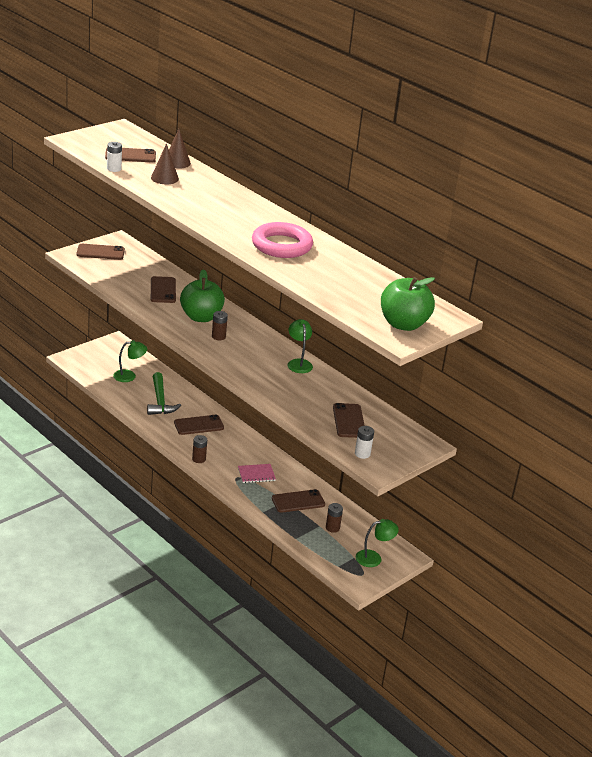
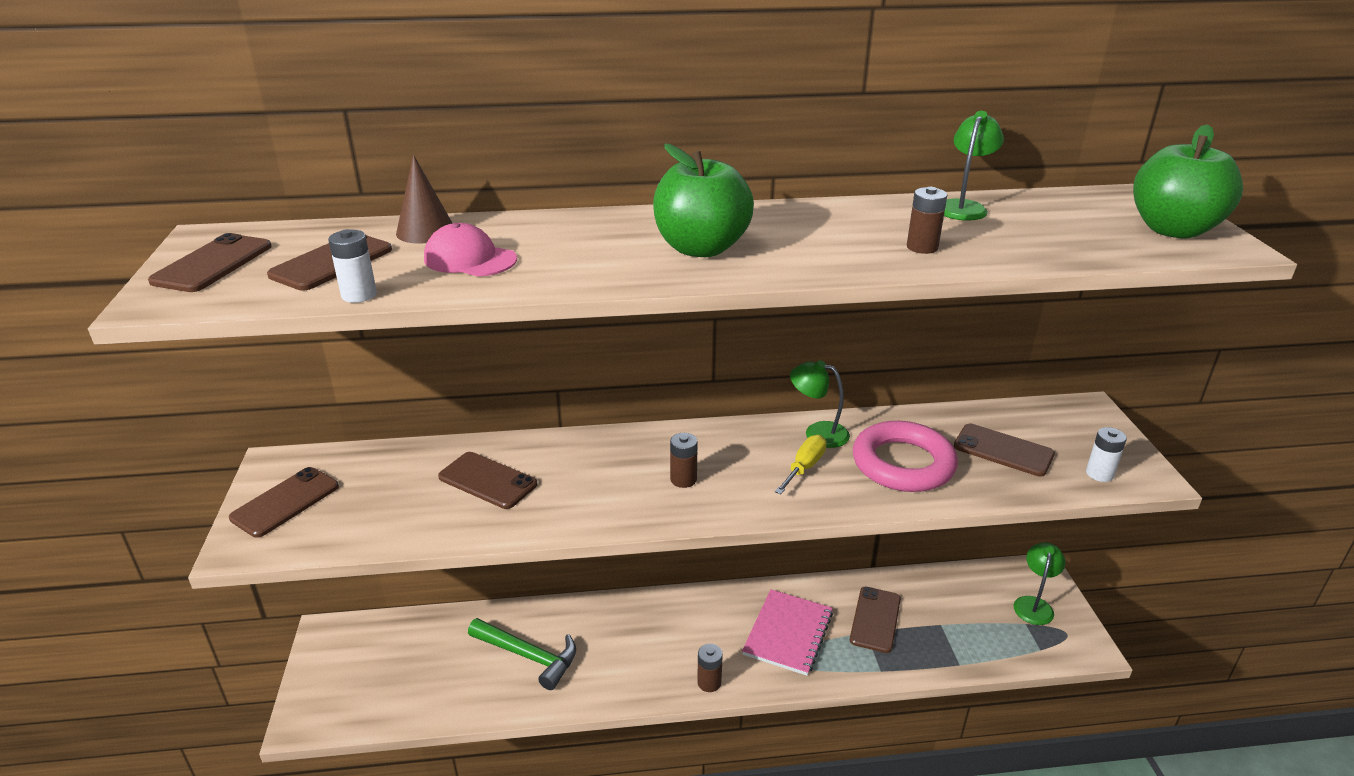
camera: 50 degrees left, 0 degrees up
green lamp [113,340,147,382] -> green lamp moved to [944,111,1004,221]
brown cone [151,143,179,184] -> pink cap [424,223,517,276]
brown phone [174,415,224,435] -> brown phone moved to [148,233,272,292]
green apple [180,269,225,322] -> green apple moved to [653,143,754,257]
pink notebook [238,464,276,483] -> pink notebook [742,589,833,676], size x1.61
pink ring [252,222,313,258] -> pink ring moved to [853,421,958,492]
brown battery [326,503,343,533] -> brown battery moved to [907,187,947,254]
none -> yellow screwdriver [775,435,827,494]

